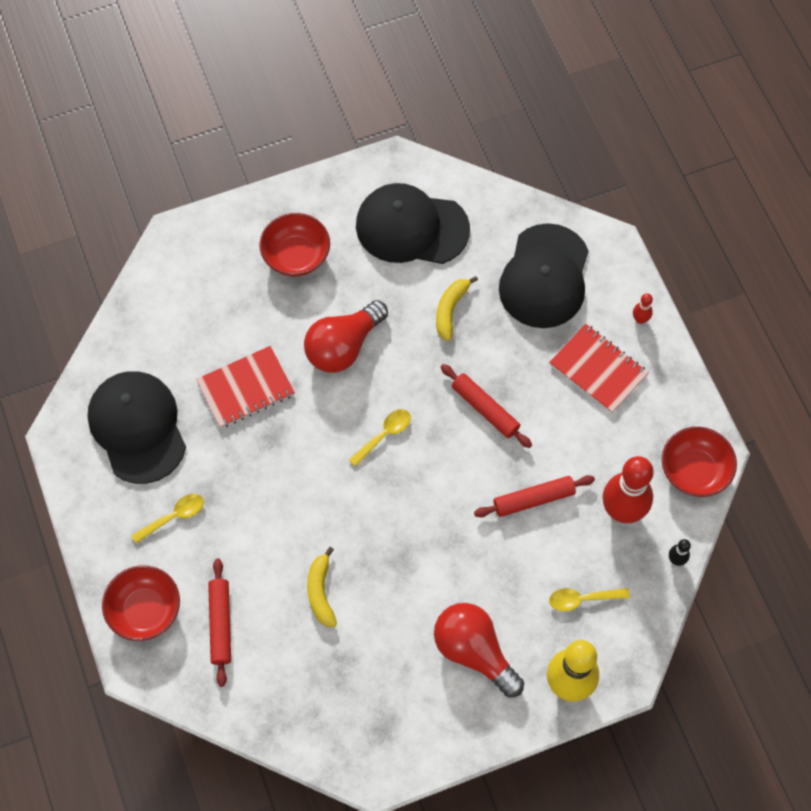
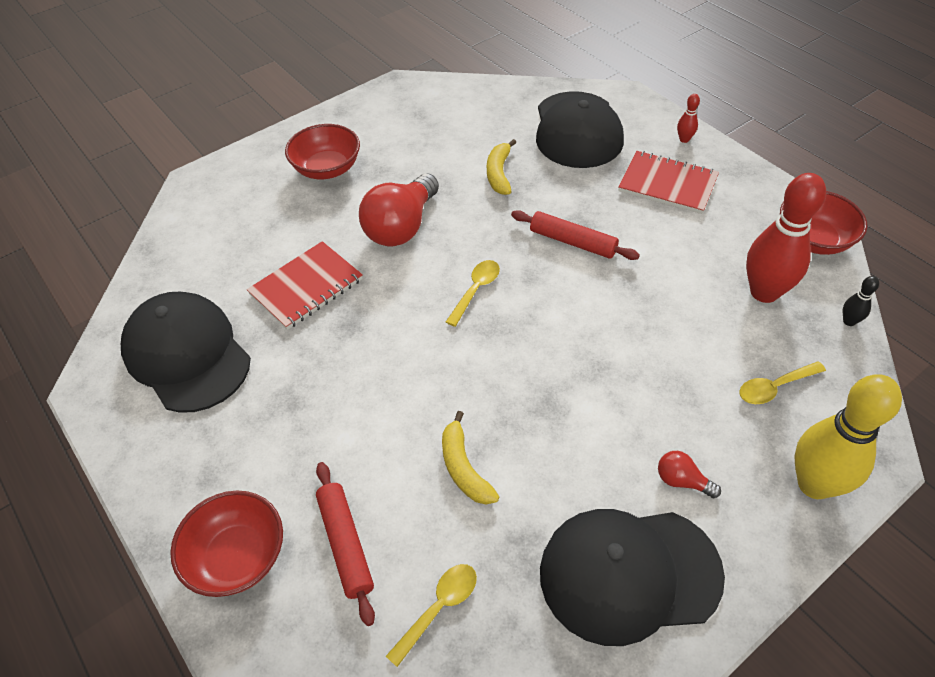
camera: 15 degrees left, 15 degrees down
yellow spoon [131,494,204,544] -> yellow spoon moved to [386,564,477,667]
black cap [356,183,470,264] -> black cap moved to [540,509,725,646]
red light bulb [434,603,524,698] -> red light bulb [658,451,721,498], size x0.45
red rolling pin [474,475,595,517] -> none

